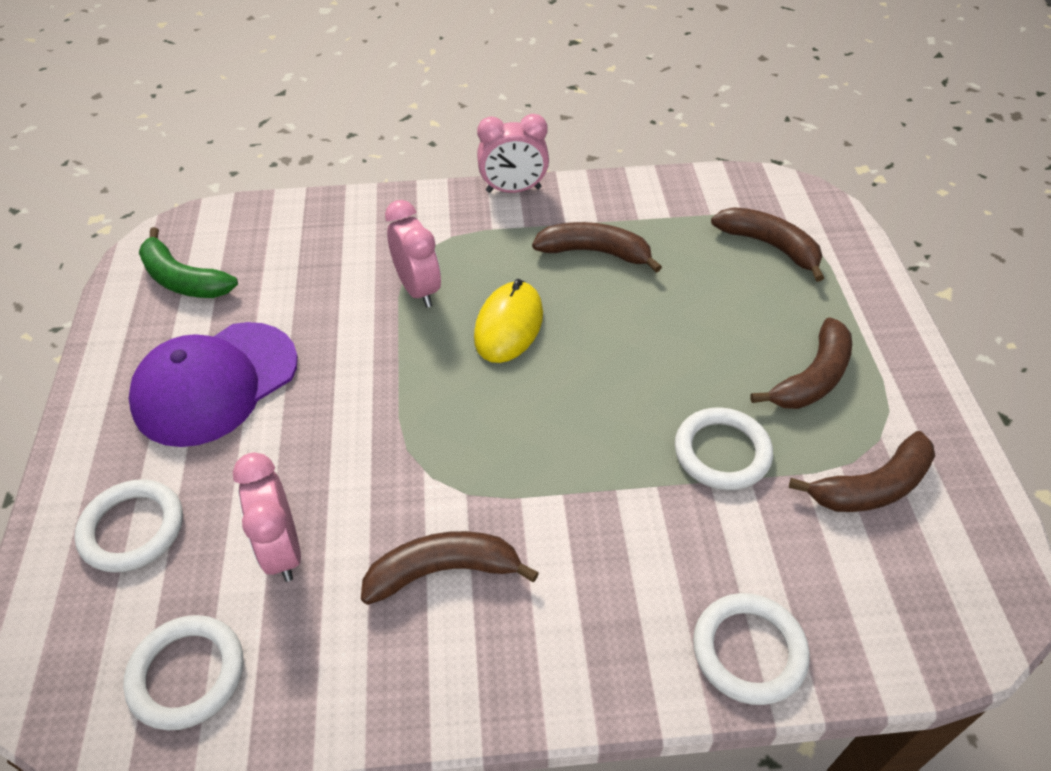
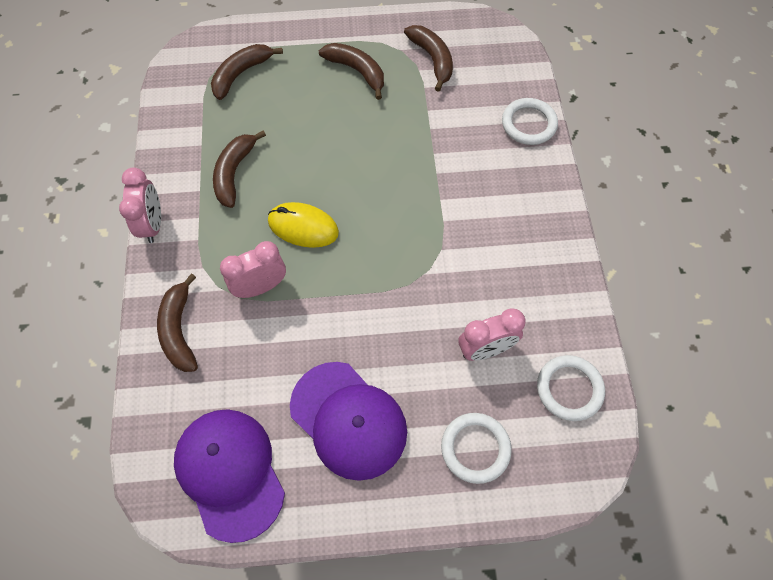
camera: 90 degrees left, 15 degrees up
green banana [139,227,238,298] -> purple cap [174,409,285,543]
brown banana [361,531,539,605] -> brown banana moved to [157,273,198,372]
white ring [675,407,773,490] -> none

